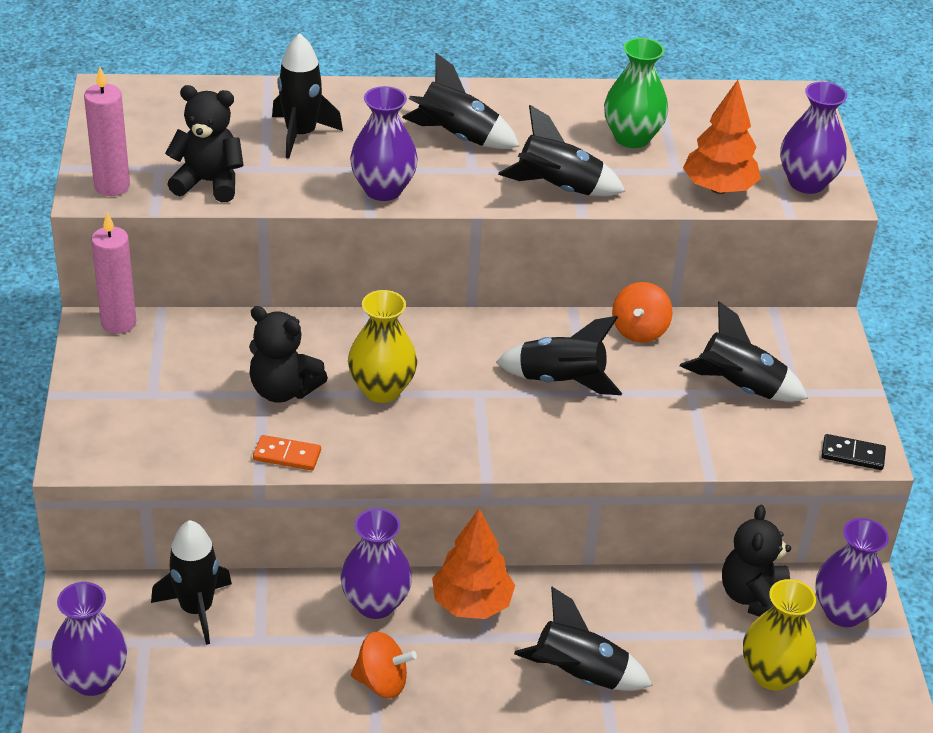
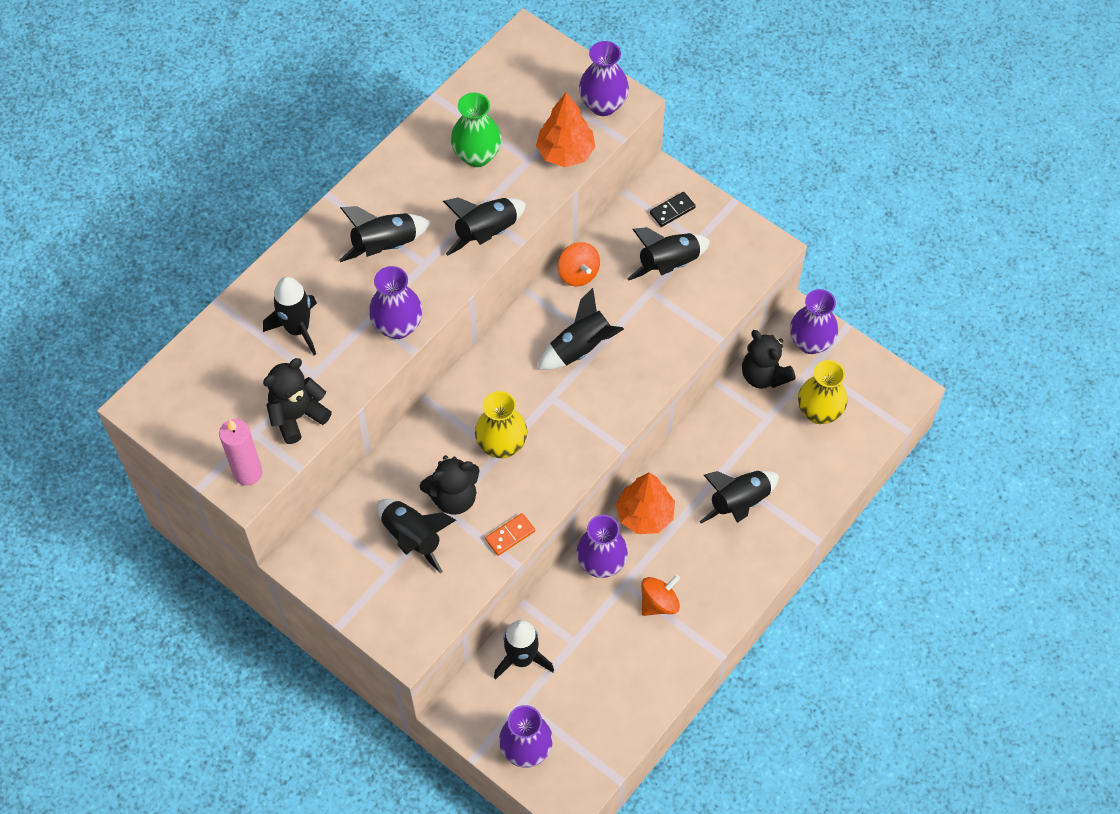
camera: 45 degrees left, 20 degrees up
pink candle [91,212,136,334] -> none
black domino [821,434,886,470] -> black domino moved to [650,192,696,227]
none -> black rocket [377,499,456,573]

